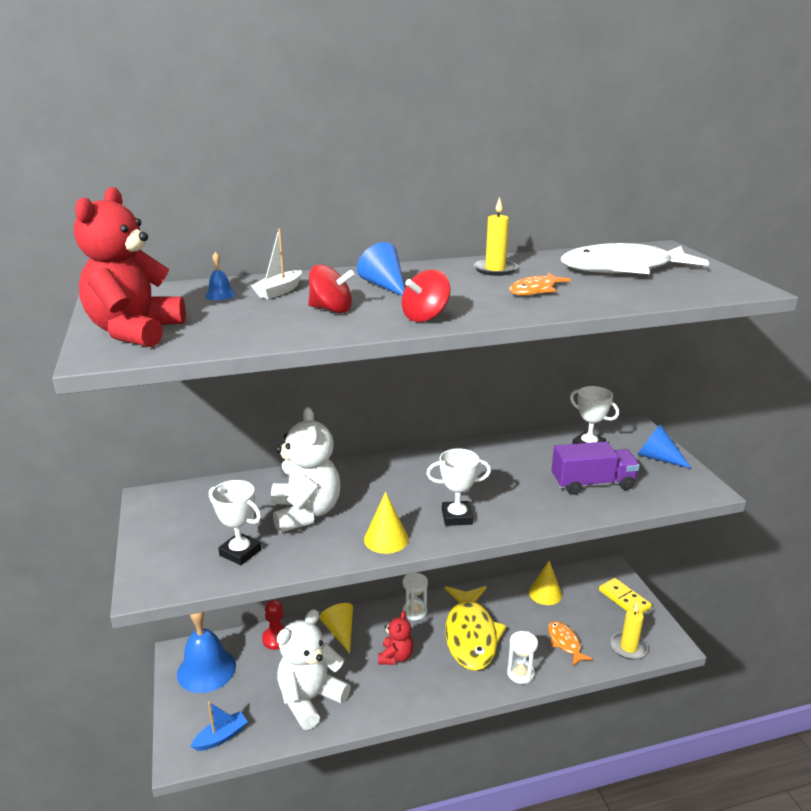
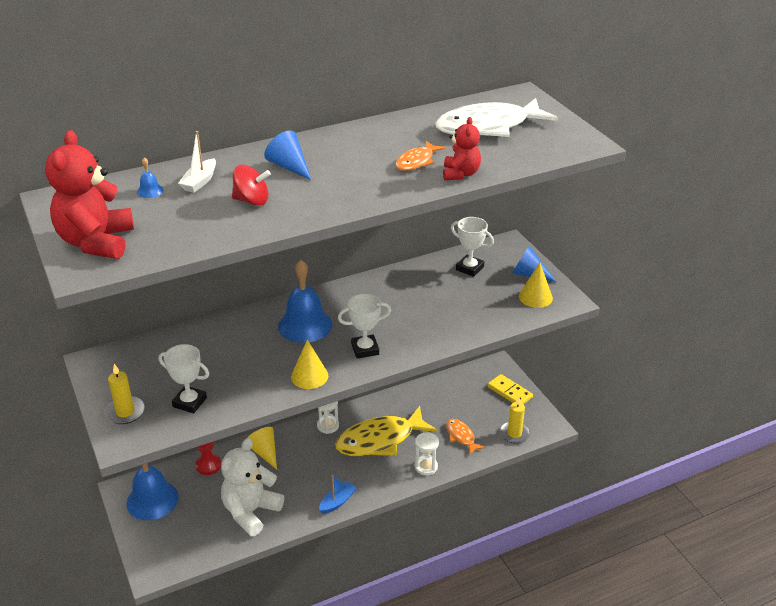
camera: 10 degrees left, 10 degrees up
blue boat [190,702,248,751] -> blue boat moved to [319,475,357,514]
white teddy bear [271,407,340,533] -> none
red teddy bear [378,611,413,665] -> red teddy bear moved to [443,117,481,180]
red spinning top [402,269,450,322] -> none
yellow fish [444,586,507,671] -> yellow fish turned 75 degrees clockwise [335,406,438,456]
yellow candle [474,197,518,276] -> yellow candle moved to [105,364,145,424]
yellow cone [529,561,562,605] -> yellow cone moved to [519,262,553,308]
purple truck [551,441,640,495] -> none
none -> blue bell [278,260,332,343]

